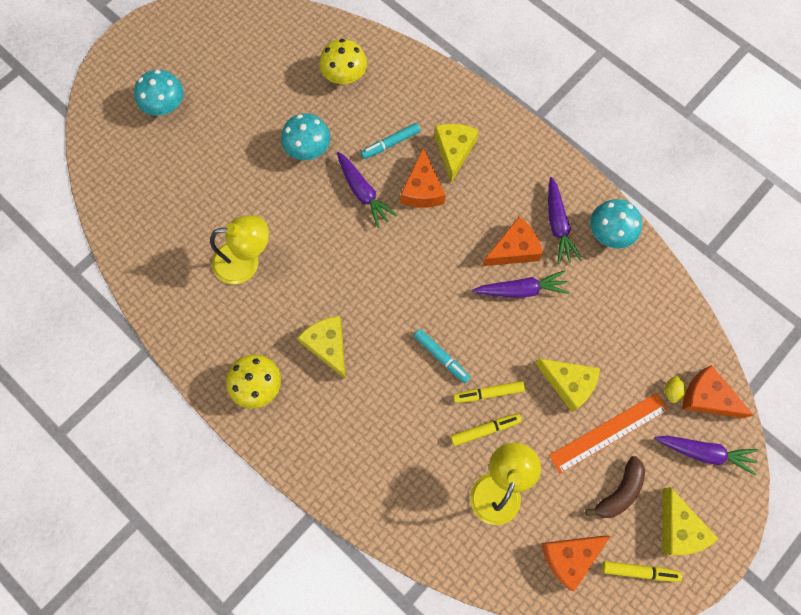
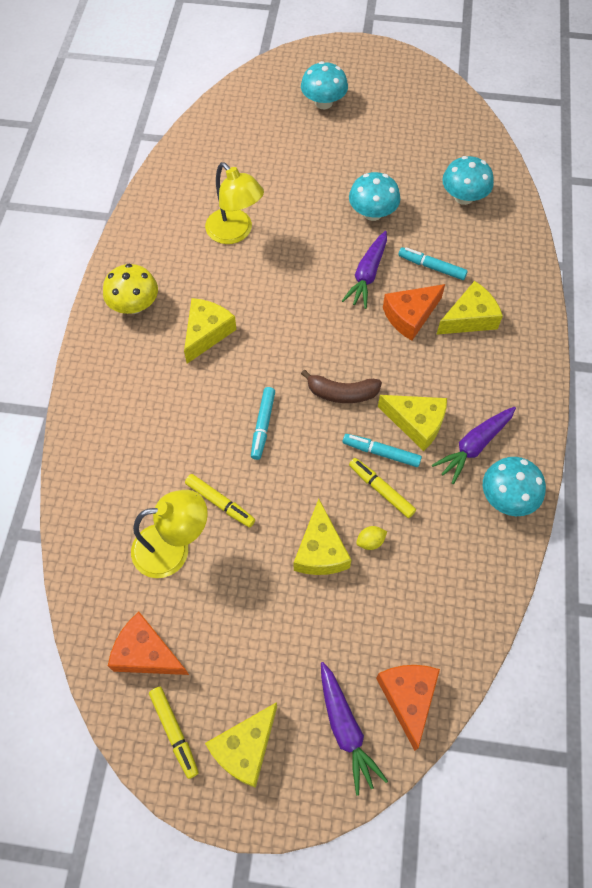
camera: 55 degrees right, 10 degrees down
yellow mushroom [319,39,367,84] -> turquoise mushroom [442,156,494,205]
yellow marker [453,381,525,403] -> yellow marker moved to [349,458,416,518]
purple carrot [472,270,569,298] -> turquoise marker [343,434,422,467]
orange cheese [482,217,543,266] -> yellow cheese [378,395,447,451]
orange ruler [549,393,668,474] -> none
brown banana [585,456,645,518] -> brown banana moved to [301,370,382,403]
yellow lemon [665,375,686,403] -> yellow lemon moved to [356,526,387,550]

